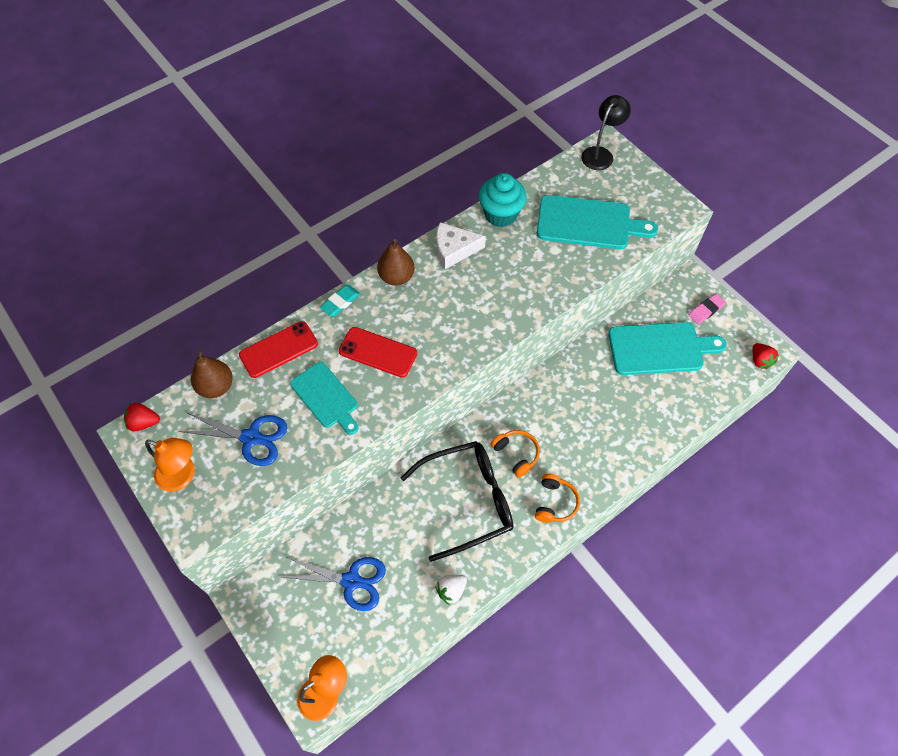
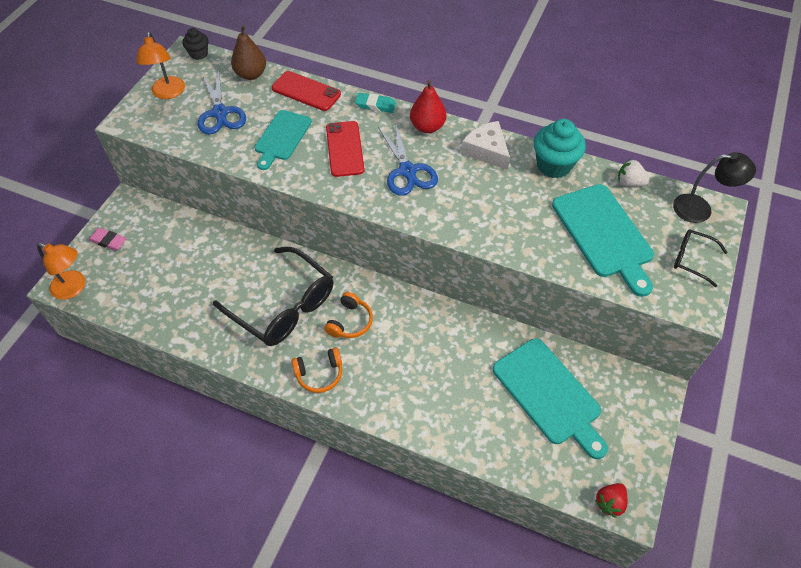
camera: 60 degrees right, 5 degrees down
red strawberry [124,403,160,432] -> black cupcake [182,28,209,60]
blue scissors [283,557,386,611] -> blue scissors moved to [378,125,438,196]
brown pear [377,239,415,286] -> red pear [410,80,446,133]
white strawberry [435,575,467,605] -> white strawberry moved to [618,159,650,187]
pink eraser [689,294,726,324] -> pink eraser moved to [88,228,127,251]
none -> black glasses [674,229,728,287]

